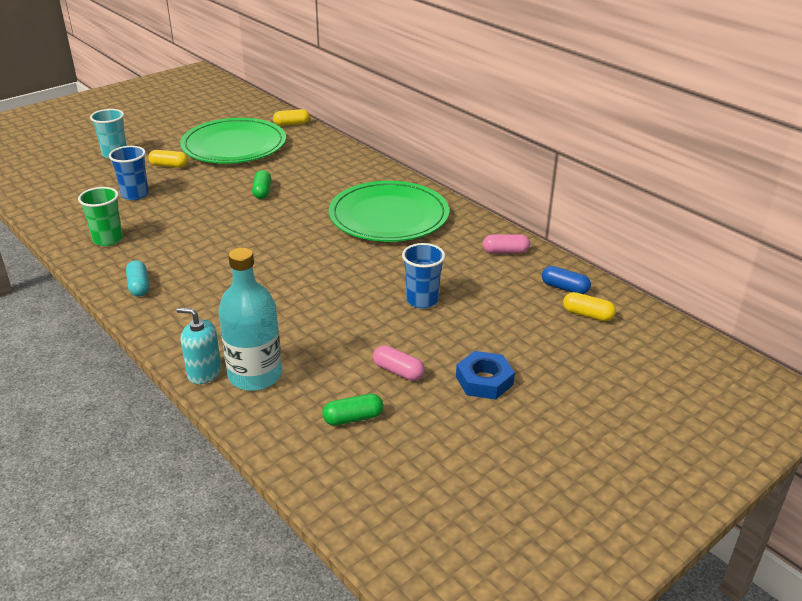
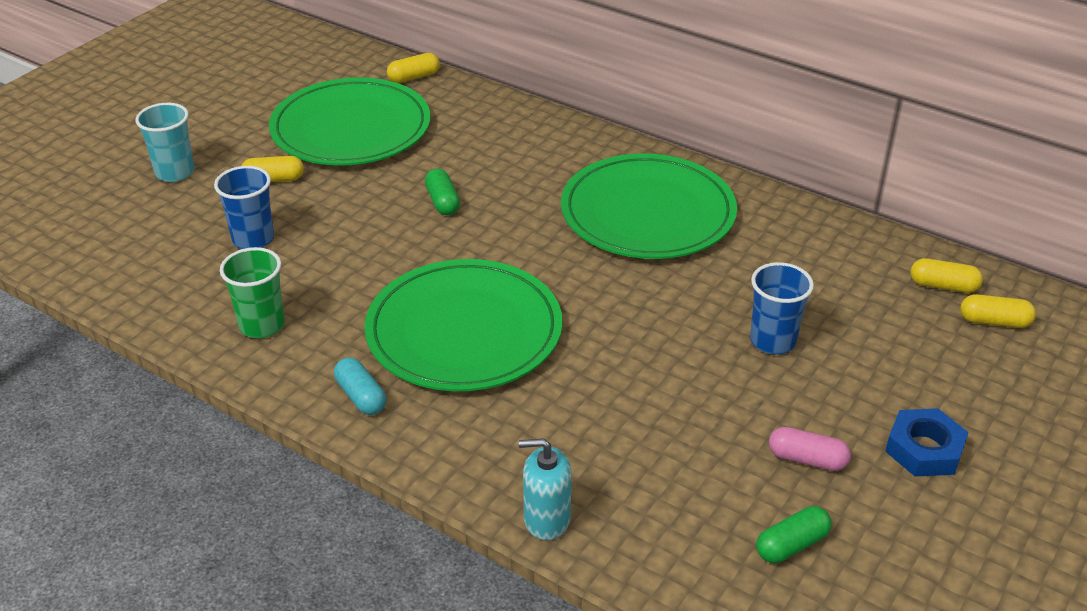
camera: 15 degrees left, 5 degrees up
turquoise bottle [218,248,282,391] -> none
pink capsule [483,234,530,253] -> none
blue capsule [542,266,591,294] -> yellow capsule [911,258,983,293]
none -> green plate [364,259,562,391]

